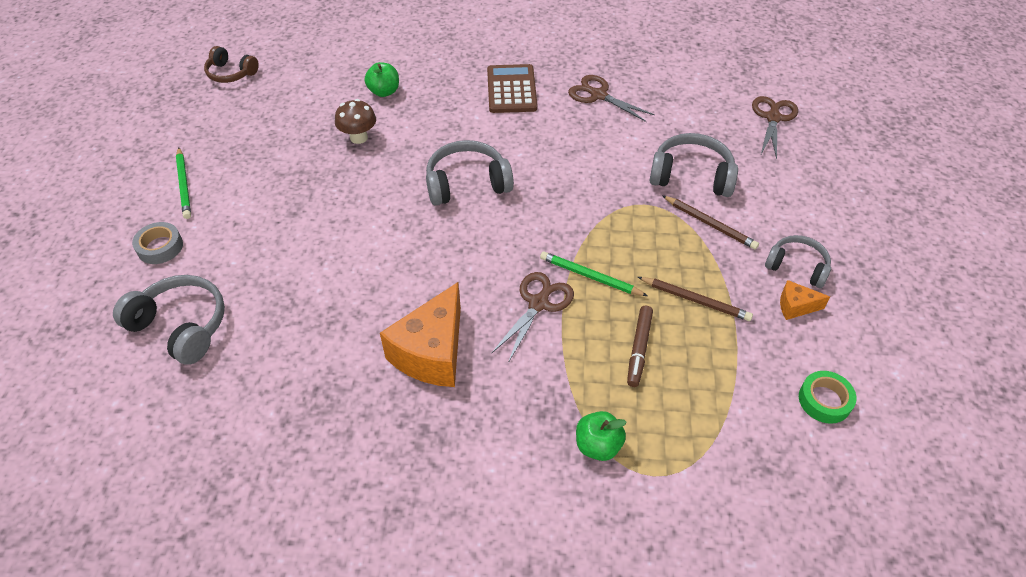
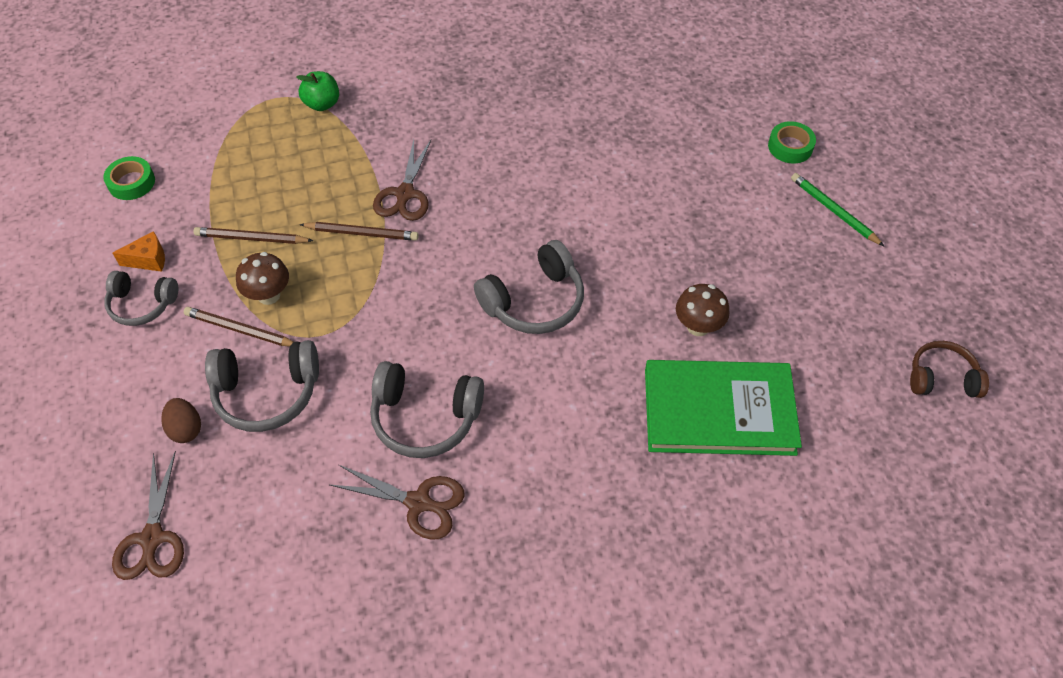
camera: 160 degrees right, 5 degrees up
grey headphones [113,275,225,365] -> grey headphones moved to [370,361,484,458]
grey tape [132,222,183,264] -> green tape [768,121,816,163]
green apple [364,62,399,97] -> green book [645,360,802,456]
orange cheese [380,282,461,387] -> none
brown calculator [487,64,538,113] -> none
green pencil [540,252,648,296] -> brown pencil [299,222,419,241]
brown marker [627,306,653,387] -> none
none -> brown egg [161,398,201,443]
none -> brown mushroom [236,252,289,305]

